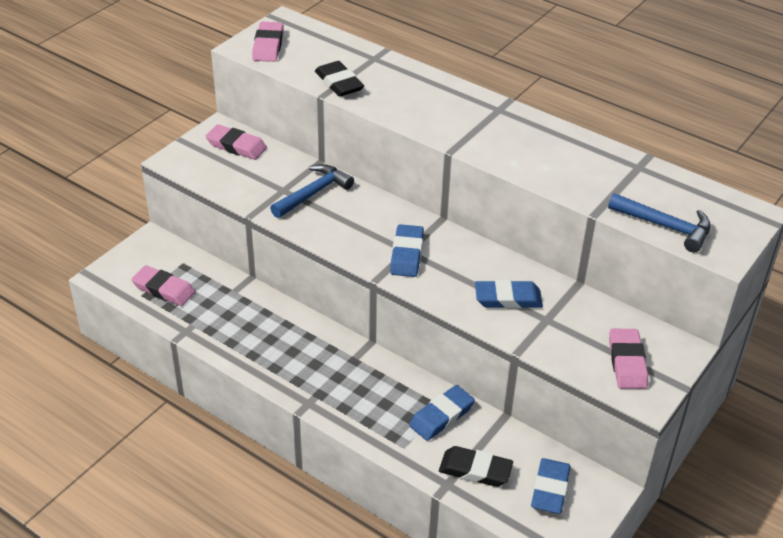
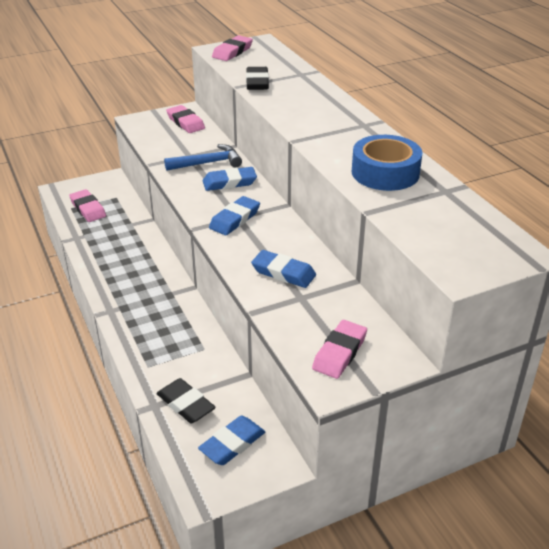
camera: 30 degrees right, 5 degrees down
blue eraser [409,385,475,441] -> blue eraser moved to [203,167,257,191]
blue hammer [608,193,711,252] -> none
none -> blue tape [352,135,422,191]

